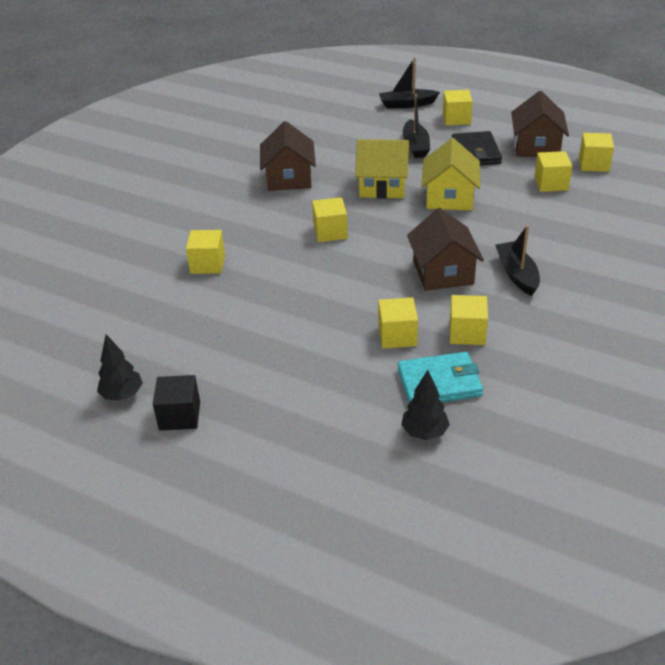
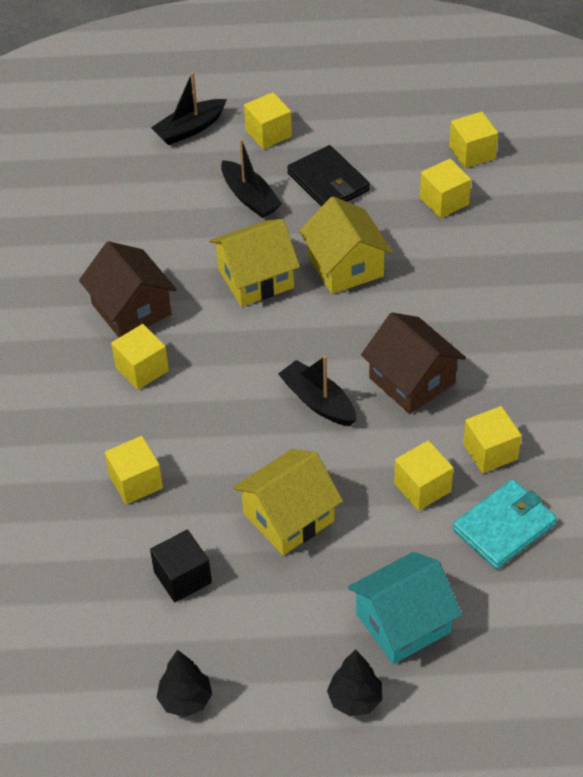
camera: 30 degrees left, 10 degrees up
black cube [153,375,200,431] -> black cube moved to [150,530,212,602]
yellow cube [312,197,348,242] -> yellow cube moved to [111,324,169,390]
black tree [401,370,450,440] -> black tree moved to [327,649,382,717]
black boat [495,225,540,296] -> black boat moved to [278,356,357,426]
brown house [511,91,569,157] -> none
none -> yellow house [233,449,343,555]
none -> turquoise house [348,552,462,664]

